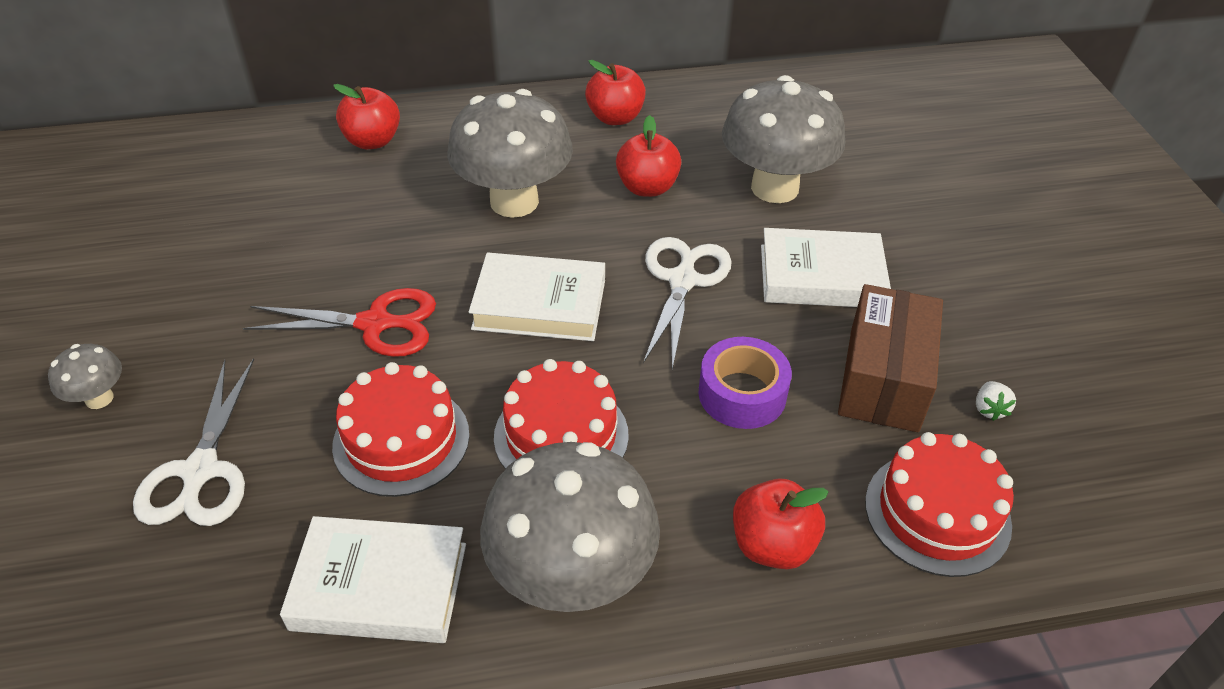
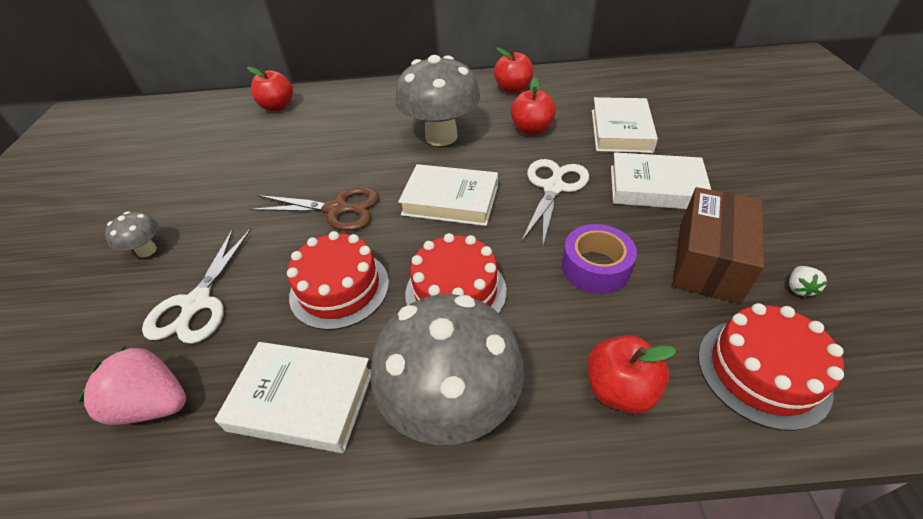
camera: 10 degrees right, 0 degrees up
red scissors [243,288,436,357] -> brown scissors [250,187,379,231]
red apple [333,84,400,149] -> red apple moved to [247,67,293,111]
grey mushroom [722,75,845,203] -> white book [592,97,658,153]
none -> pink strawberry [79,346,186,425]

